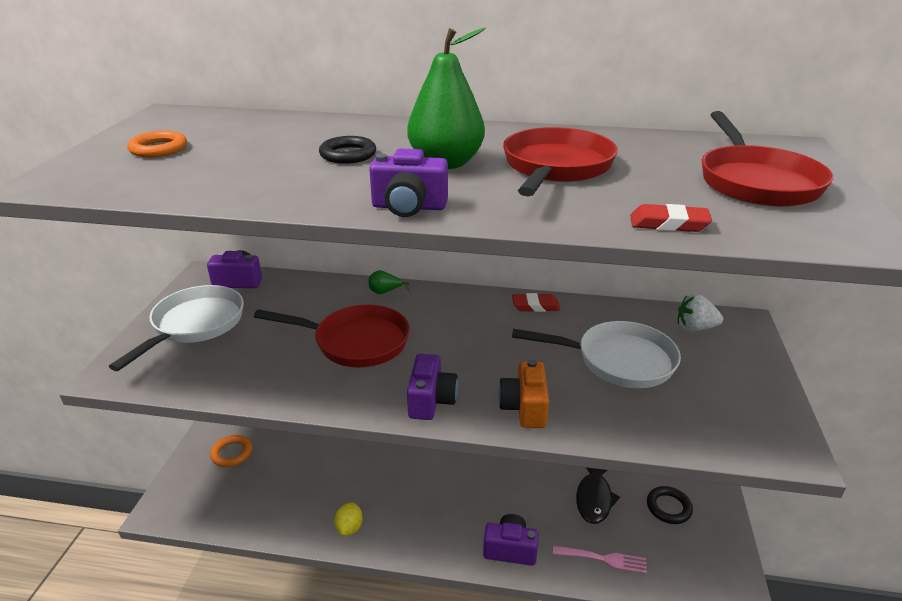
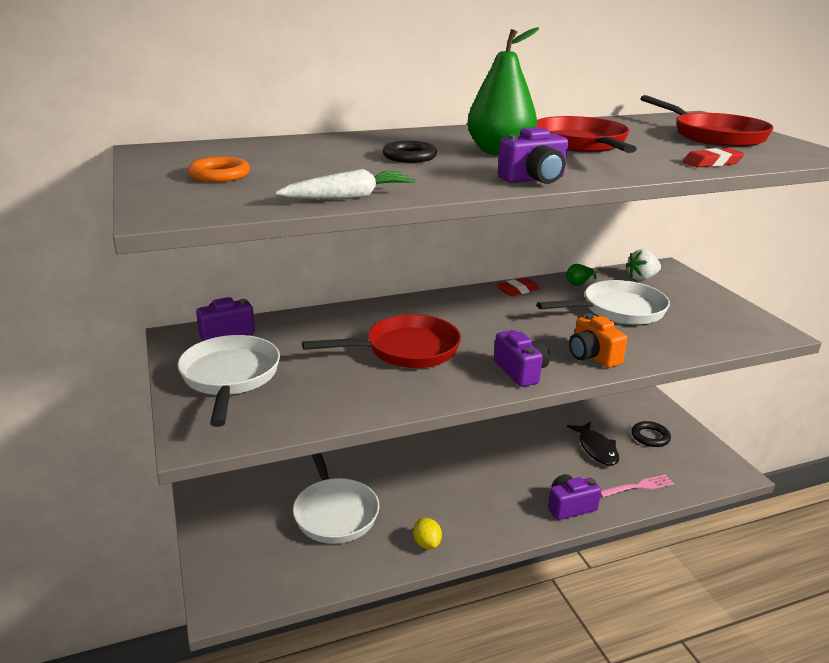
camera: 30 degrees left, 5 degrees down
orange ring [210,435,252,467] -> none
green pear [369,270,410,294] -> green pear moved to [566,264,598,286]
none -> white carrot [275,169,415,199]
none -> white pan [293,453,379,544]

